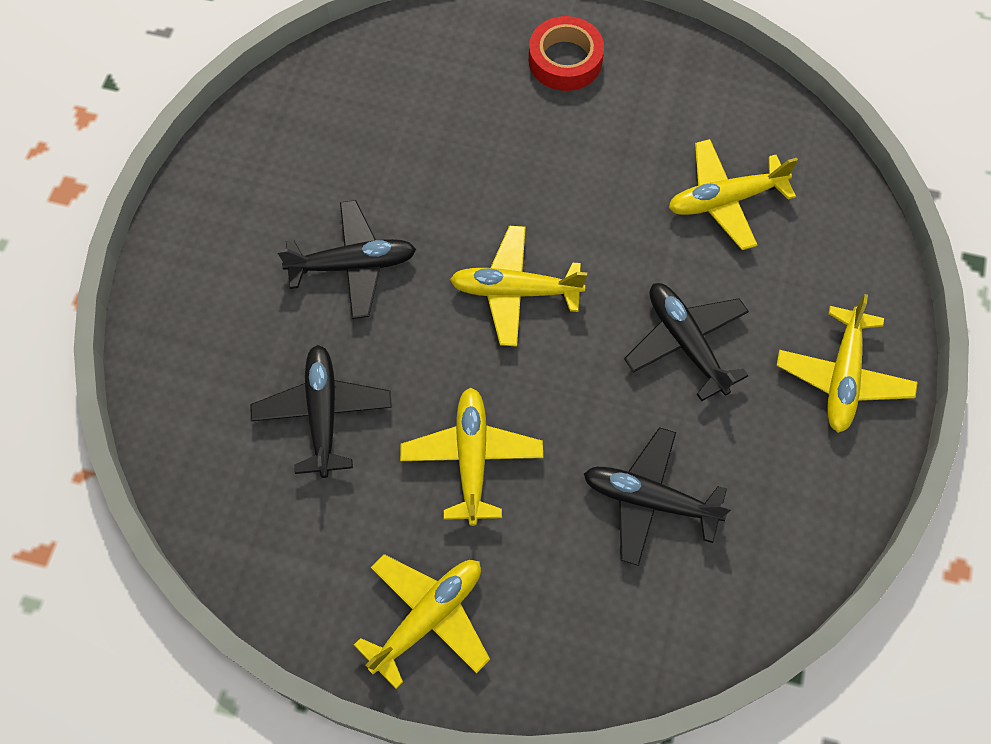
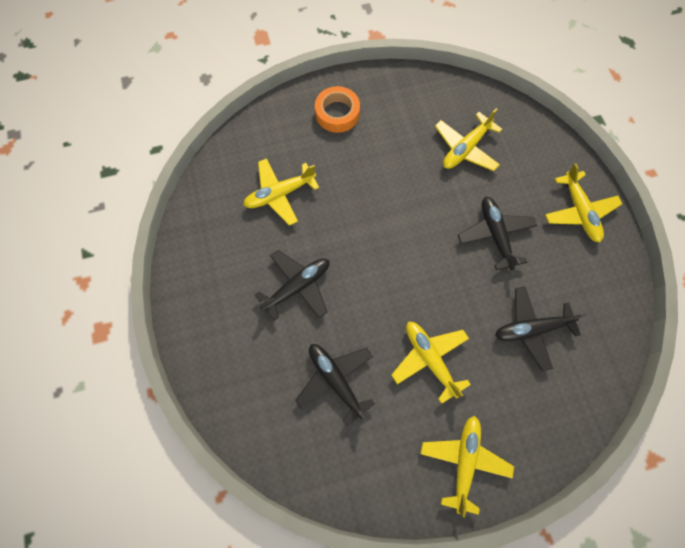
camera: 30 degrees left, 5 degrees up
yellow plane [450,226,587,346] -> yellow plane moved to [243,158,319,226]
red tape [529,16,604,91] -> orange tape [315,86,360,133]
black plane [624,283,749,402] -> black plane turned 45 degrees clockwise [458,197,537,270]

